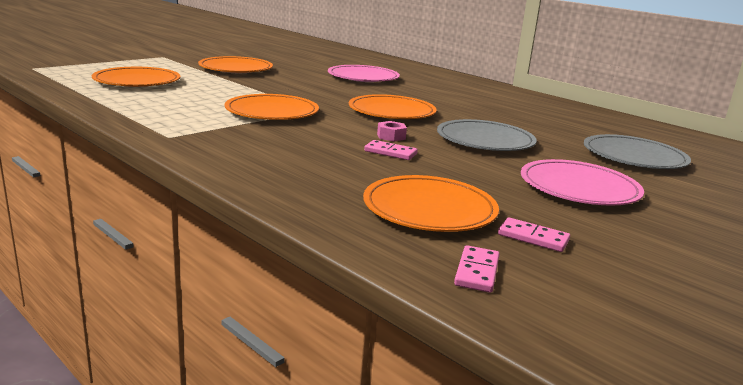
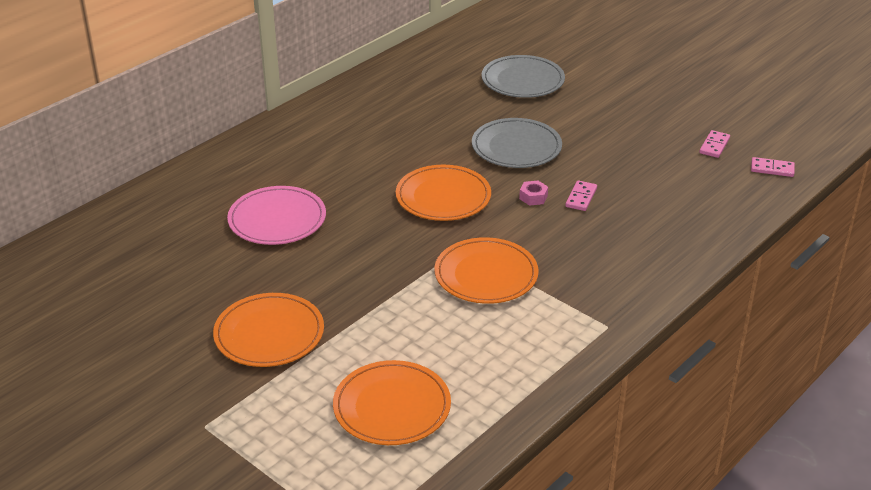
camera: 90 degrees left, 15 degrees up
orange plate [363,175,499,232] -> none
pink plate [521,159,644,206] -> none

